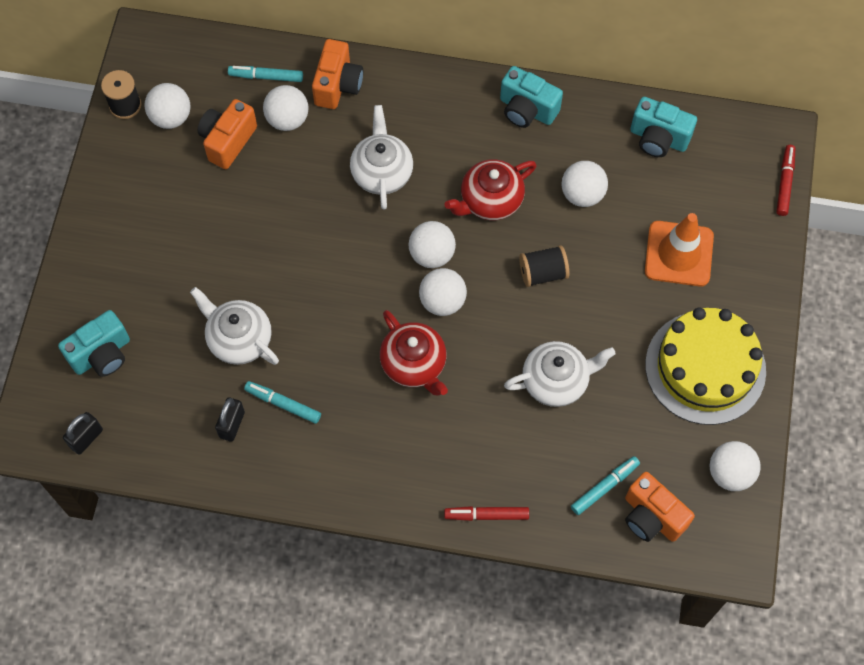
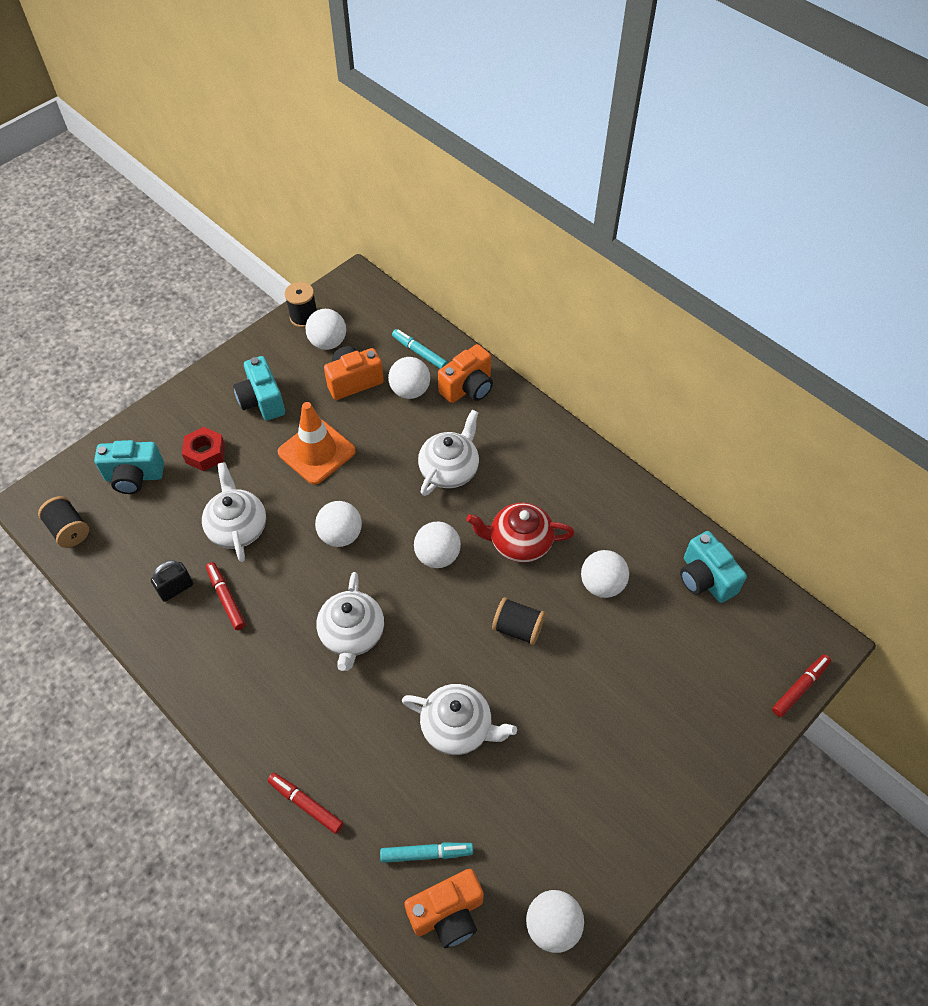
camera: 35 degrees right, 10 degrees down
black padlock [63,412,103,455] -> black spool [38,496,89,548]
turquoise marker [244,381,321,424] -> red marker [206,562,246,630]
red teapot [380,310,448,396] -> white teapot [316,572,384,671]
white ball [419,268,467,316] -> white ball moved to [315,501,362,547]
turquoise camera [500,66,563,128] -> turquoise camera moved to [233,356,285,421]
orange camera [625,472,695,542] -> orange camera turned 105 degrees counterclockwise [404,869,484,948]
orange traffic cone [645,213,714,287] -> orange traffic cone moved to [278,402,356,484]
yellow cake [645,307,766,425] -> none
none -> red nut [182,427,225,471]

